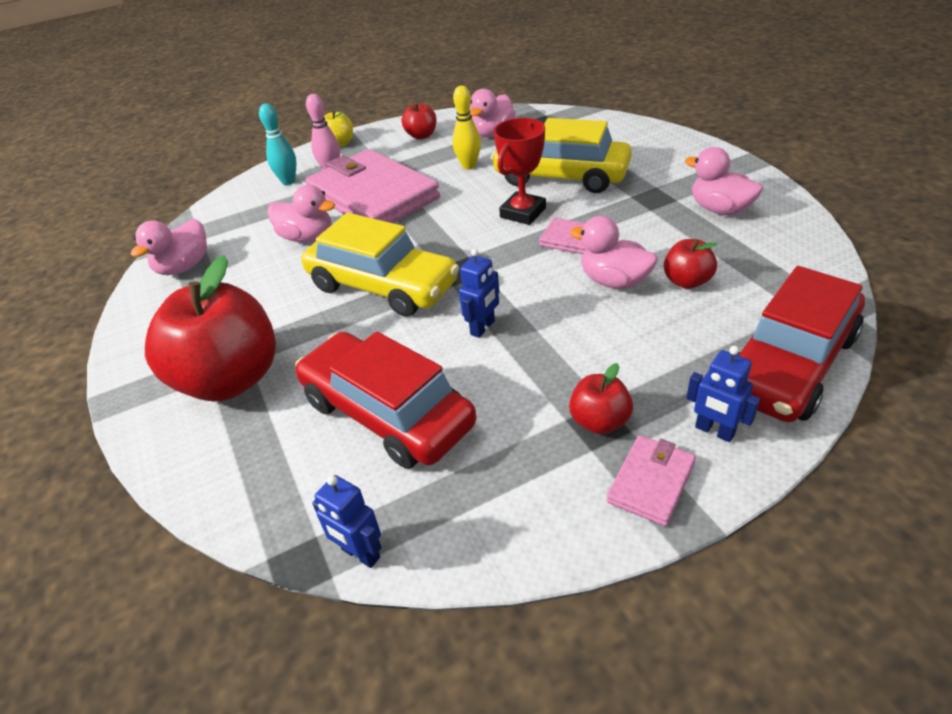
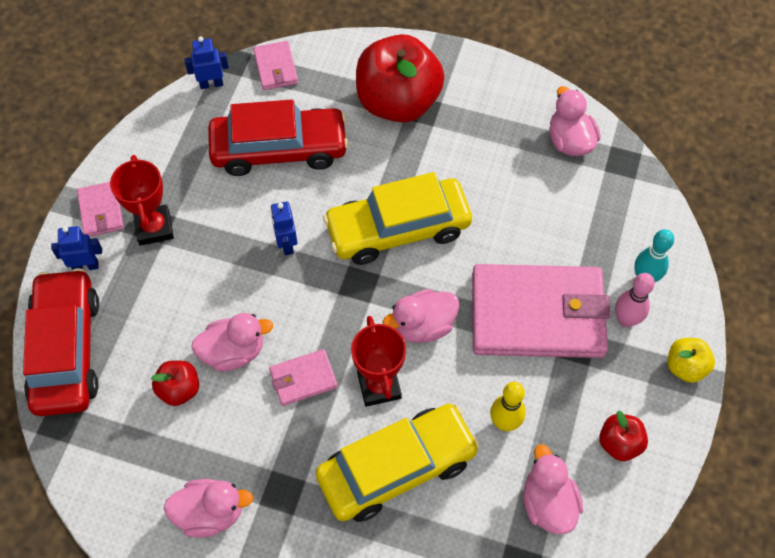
camera: 130 degrees right, 20 degrees up
pink duck [267,185,335,243] -> pink duck moved to [382,289,459,343]
red apple [569,363,633,434] -> red trophy [110,155,174,246]
none -> pink wallet [253,41,298,90]

